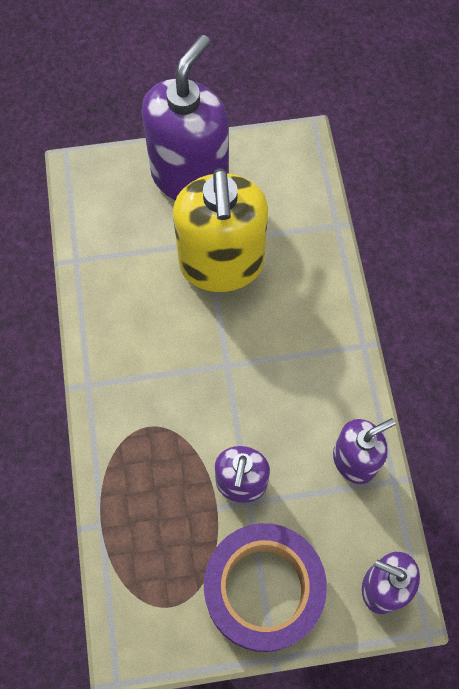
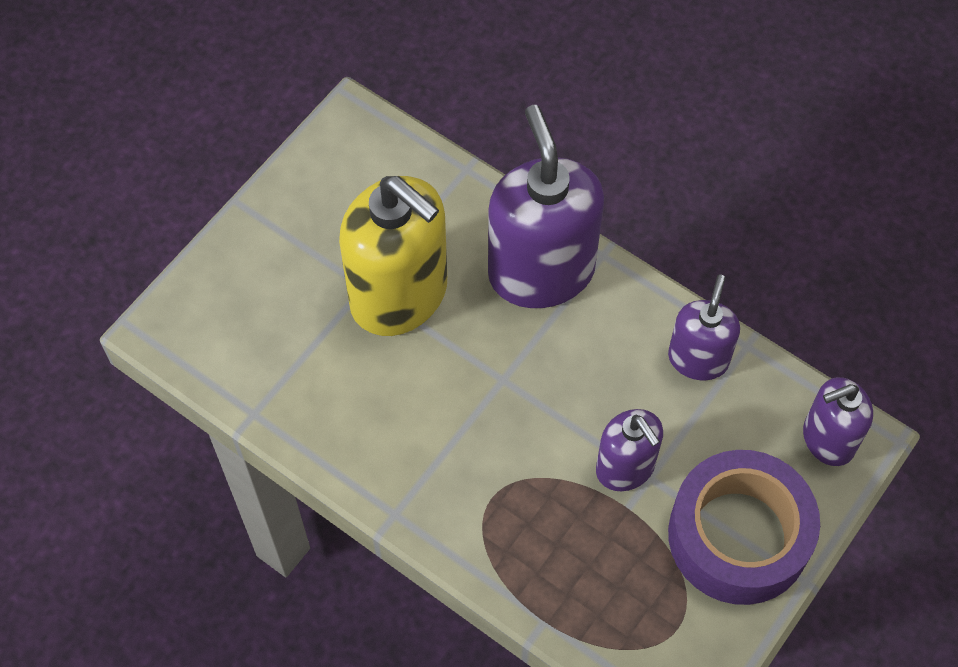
camera: 45 degrees left, 5 degrees down
purple soap dispenser [141,35,229,200] -> purple soap dispenser moved to [488,105,604,308]

